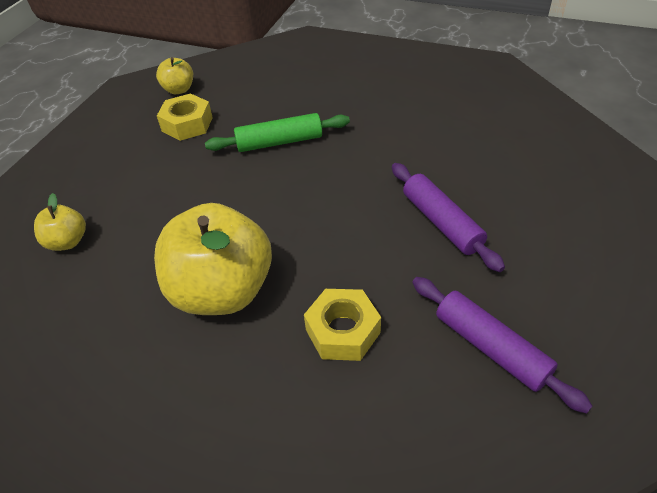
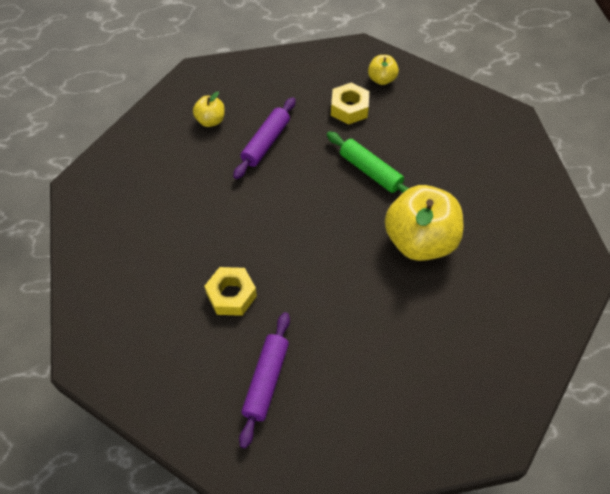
camera: 55 degrees right, 10 degrees up
yellow apple [154,203,272,315] -> yellow apple moved to [385,185,463,261]
purple rolling pin [392,163,505,272] -> purple rolling pin moved to [233,97,296,179]

